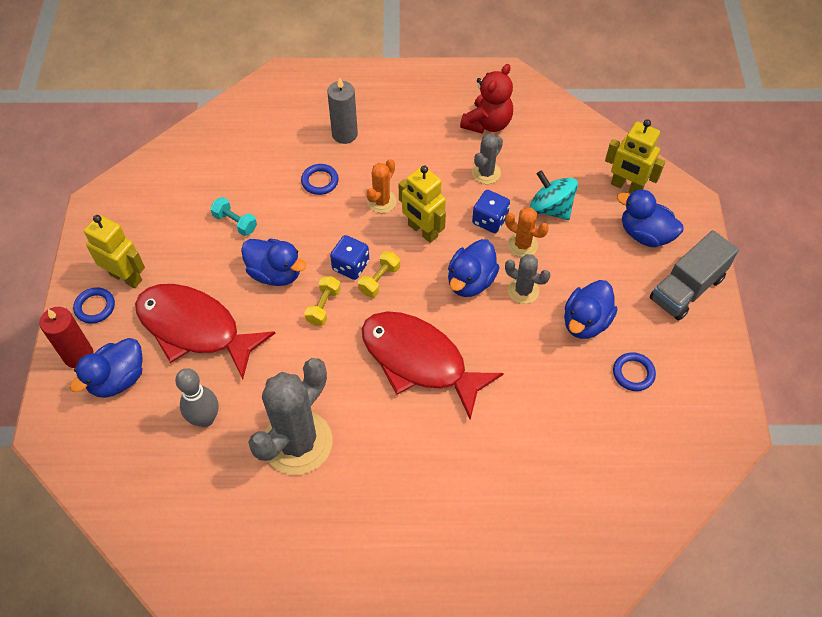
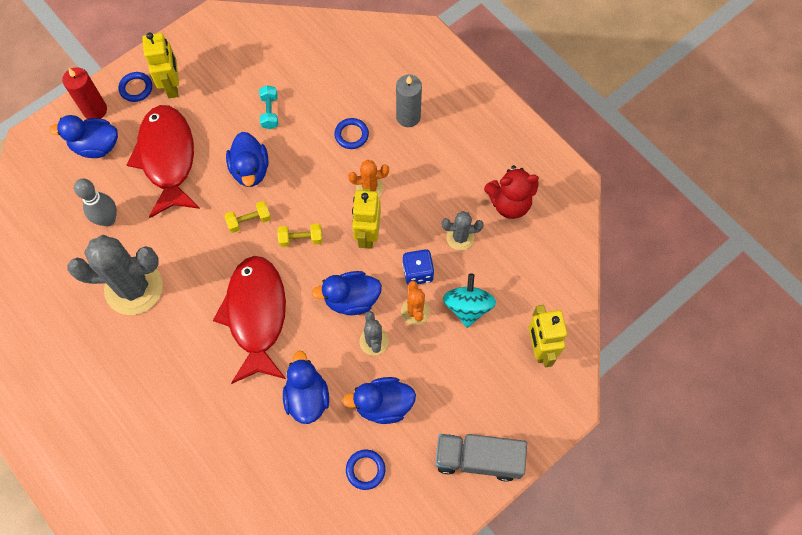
camera: 50 degrees right, 10 degrees up
blue dice [330,235,369,280] -> none
blue duck [617,189,684,247] -> blue duck moved to [283,351,329,424]

